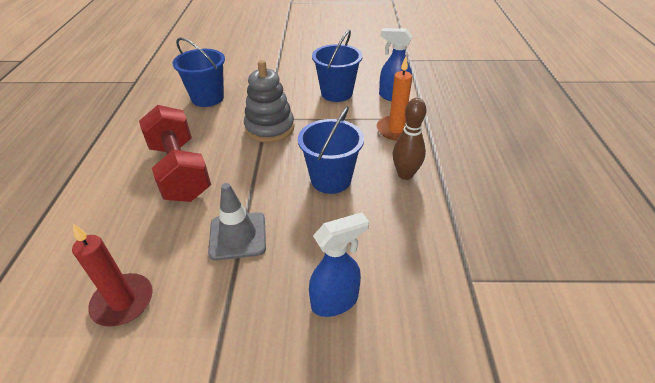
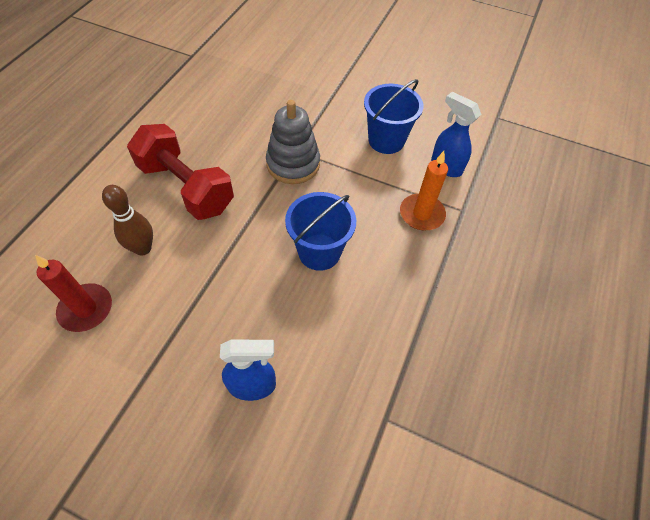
camera: 20 degrees right, 15 degrees up
red dumbbell [139,105,211,202] -> red dumbbell turned 45 degrees counterclockwise [127,124,234,220]
blue bucket [172,37,225,107] -> none
grey traffic cone [208,183,266,261] -> none
brown bowling pin [393,98,426,180] -> brown bowling pin moved to [102,185,153,256]

